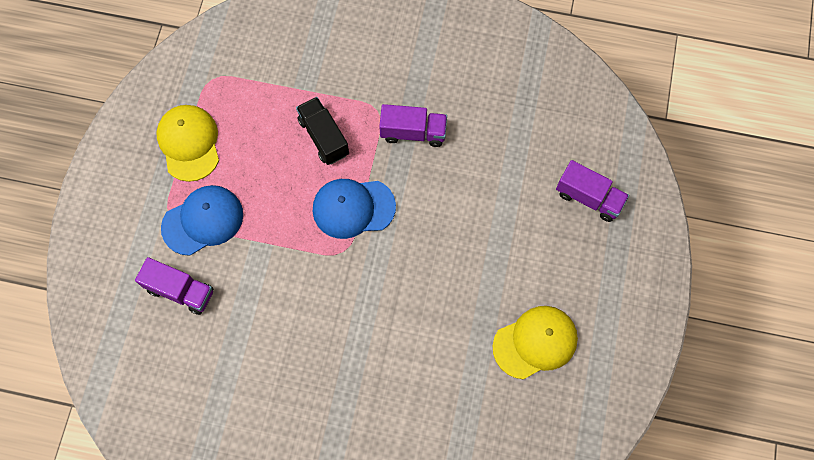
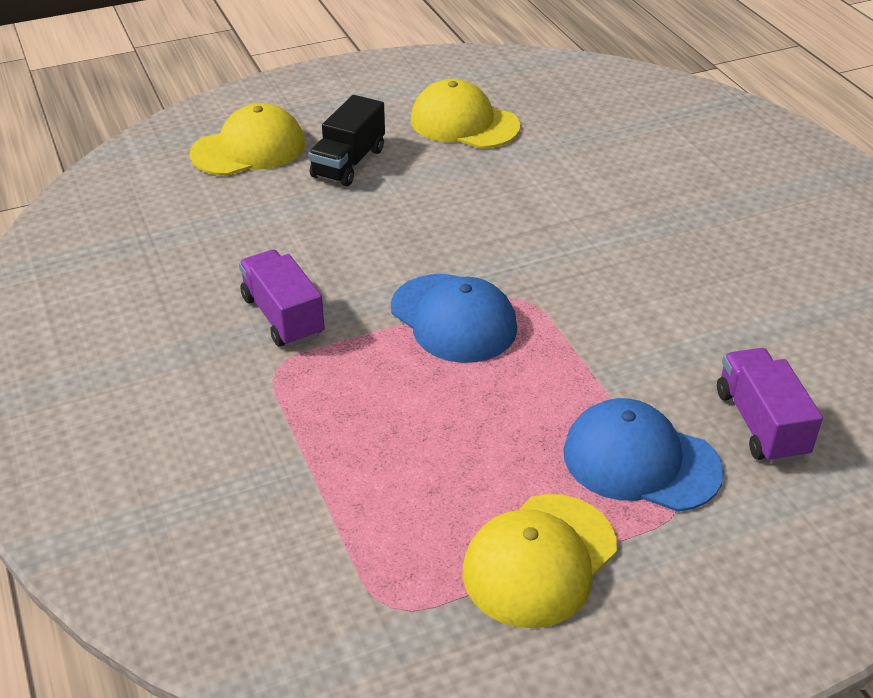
camera: 125 degrees left, 30 degrees down
black truck [296,97,349,165] -> black truck moved to [308,95,385,186]
purple truck [556,160,629,222] -> yellow cap [190,103,305,176]

